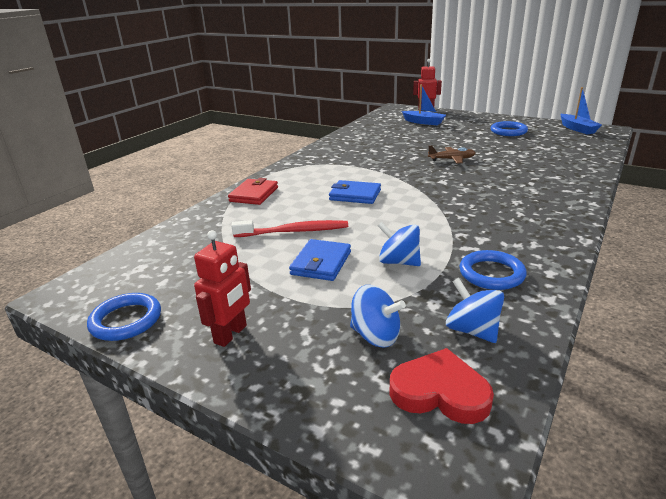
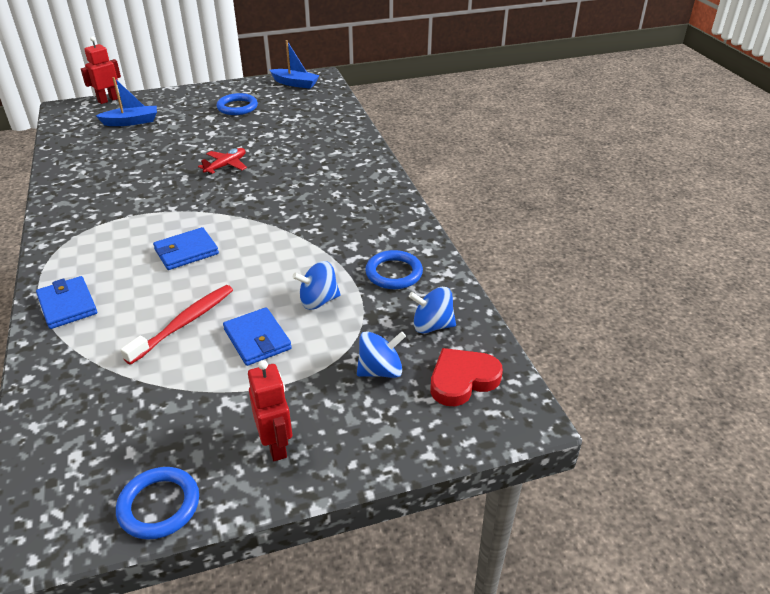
camera: 50 degrees left, 10 degrees up
red wallet [228,178,278,205] -> blue wallet [36,276,97,329]
brown plane [428,145,475,163] -> red plane [198,148,247,175]

